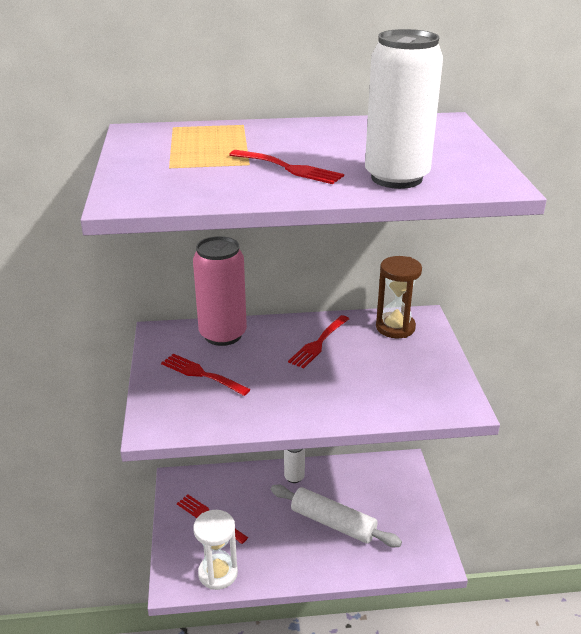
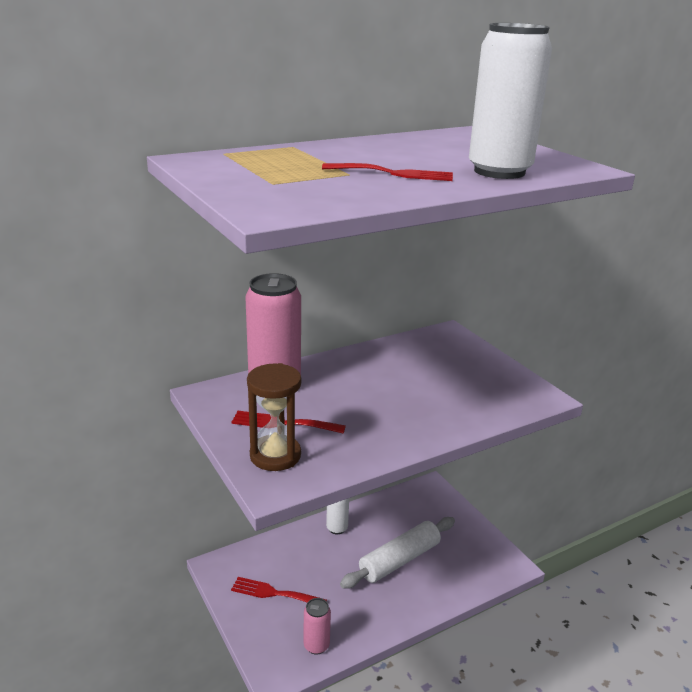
camera: 25 degrees left, 5 degrees down
white hourglass [193,510,238,590] -> pink can [303,598,331,655]
white rolling pin [271,484,402,547] -> white rolling pin turned 45 degrees counterclockwise [340,517,455,589]
red fork [288,315,349,369] -> none
brown hourglass [376,256,422,338] -> brown hourglass moved to [247,363,301,471]

